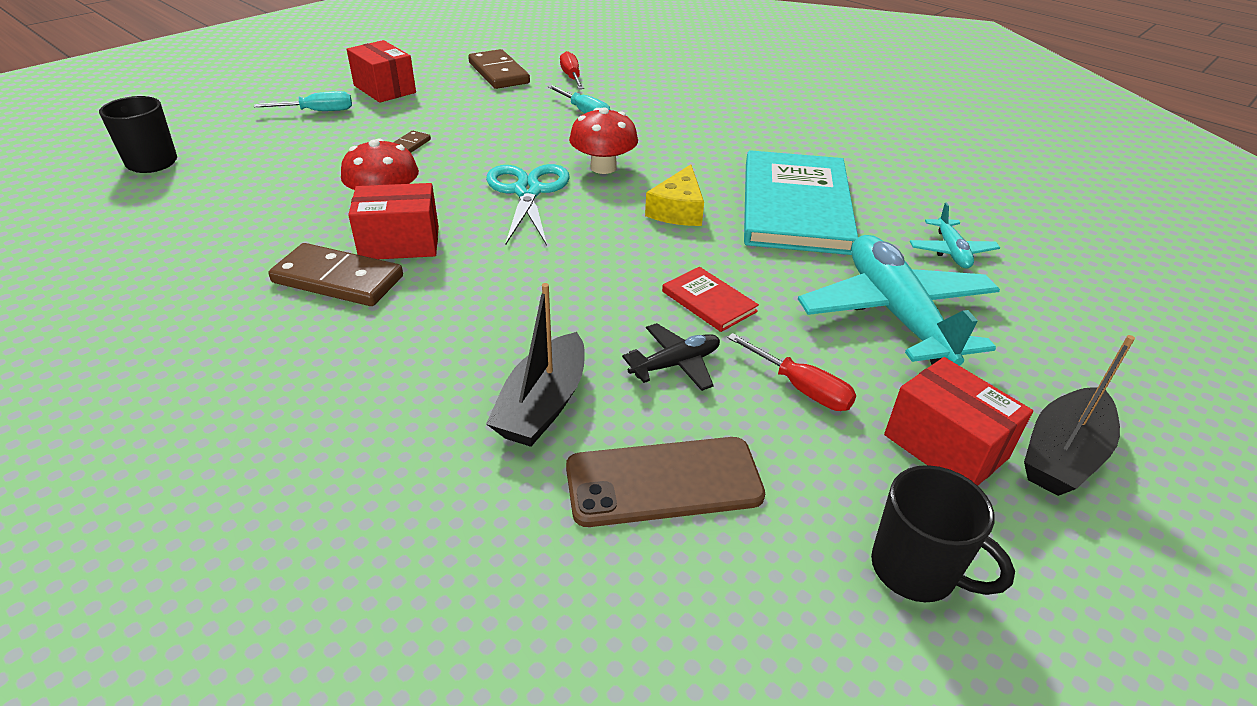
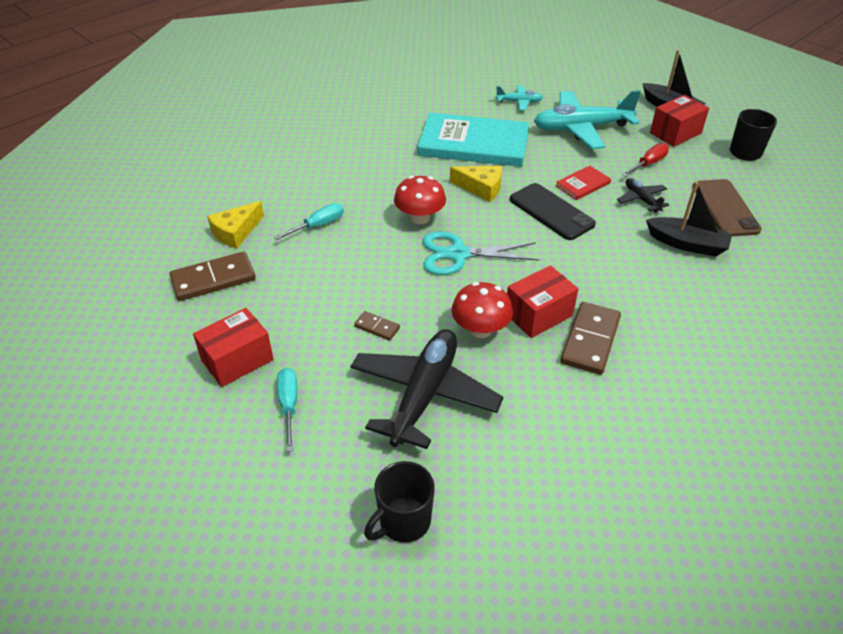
camera: 85 degrees left, 5 degrees up
red box [348,183,439,259] -> red box turned 60 degrees clockwise [507,265,578,338]
red screwdriver [560,51,584,89] -> yellow cheese [207,201,264,249]
none -> black plane [351,329,503,449]
none -> black phone [510,183,596,240]

